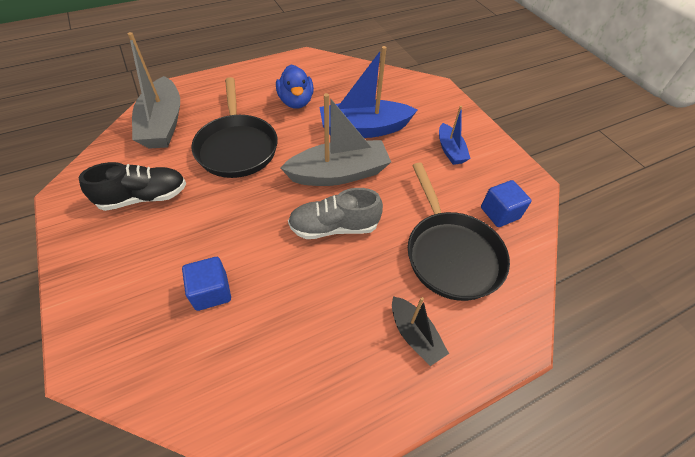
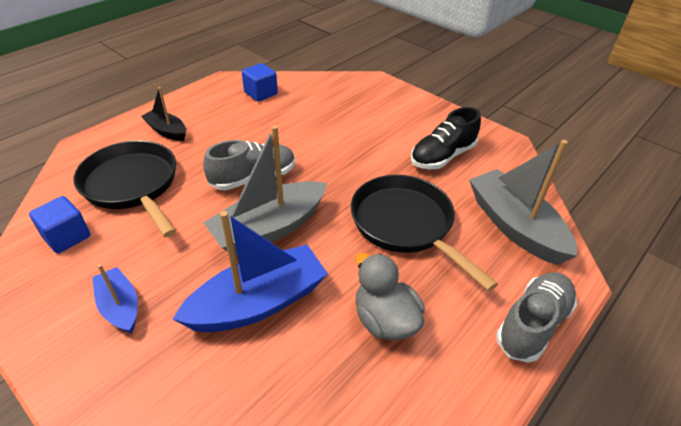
camera: 160 degrees right, 10 degrees down
blue cube [182,257,231,311] -> blue cube moved to [242,63,278,102]
blue duck [276,65,314,109] -> grey duck [355,253,425,340]
none -> grey shoe [496,272,577,363]

